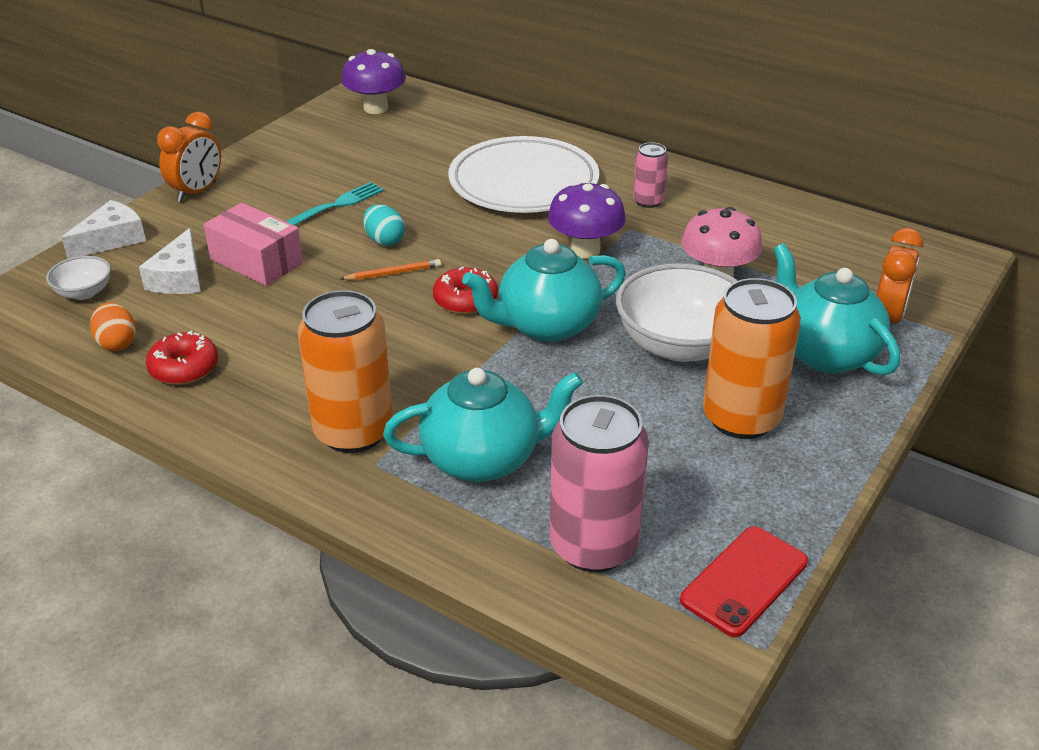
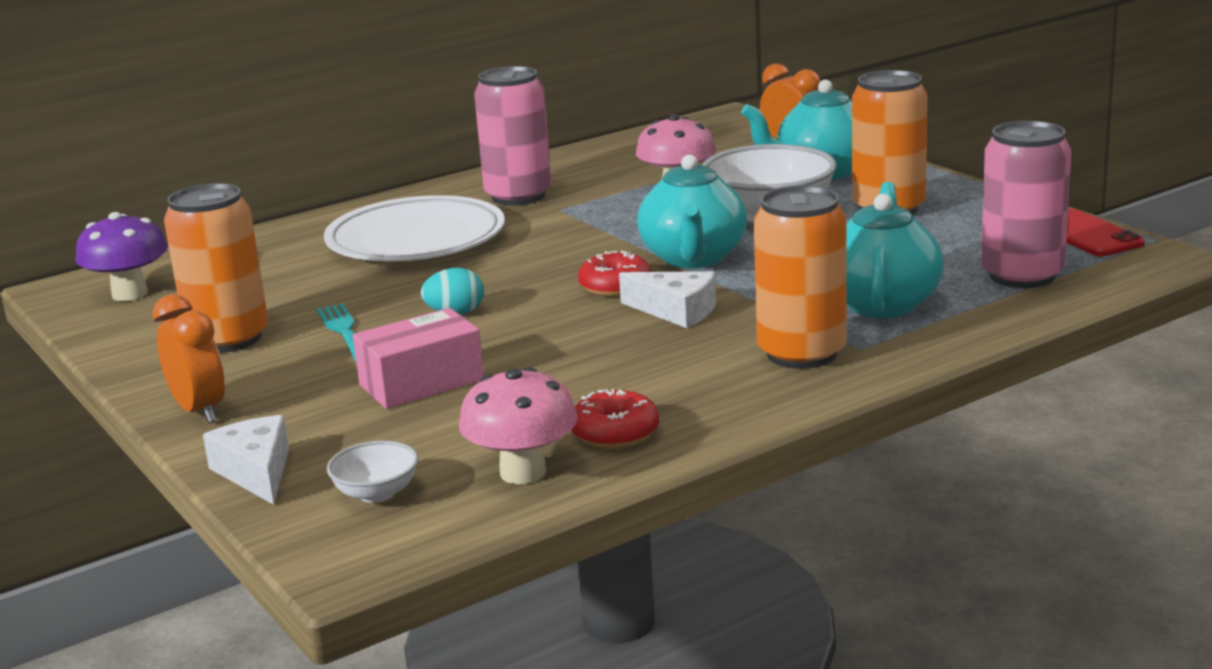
camera: 65 degrees left, 15 degrees down
orange egg [90,302,136,351] -> pink mushroom [459,367,578,484]
white cheese [139,228,201,294] -> white cheese moved to [619,271,716,328]
orange pencil [340,259,441,280] -> none
purple mushroom [548,182,626,258] -> none
pink can [633,142,668,208] -> pink can [474,66,552,206], size x1.95
none -> orange can [164,183,269,353]

